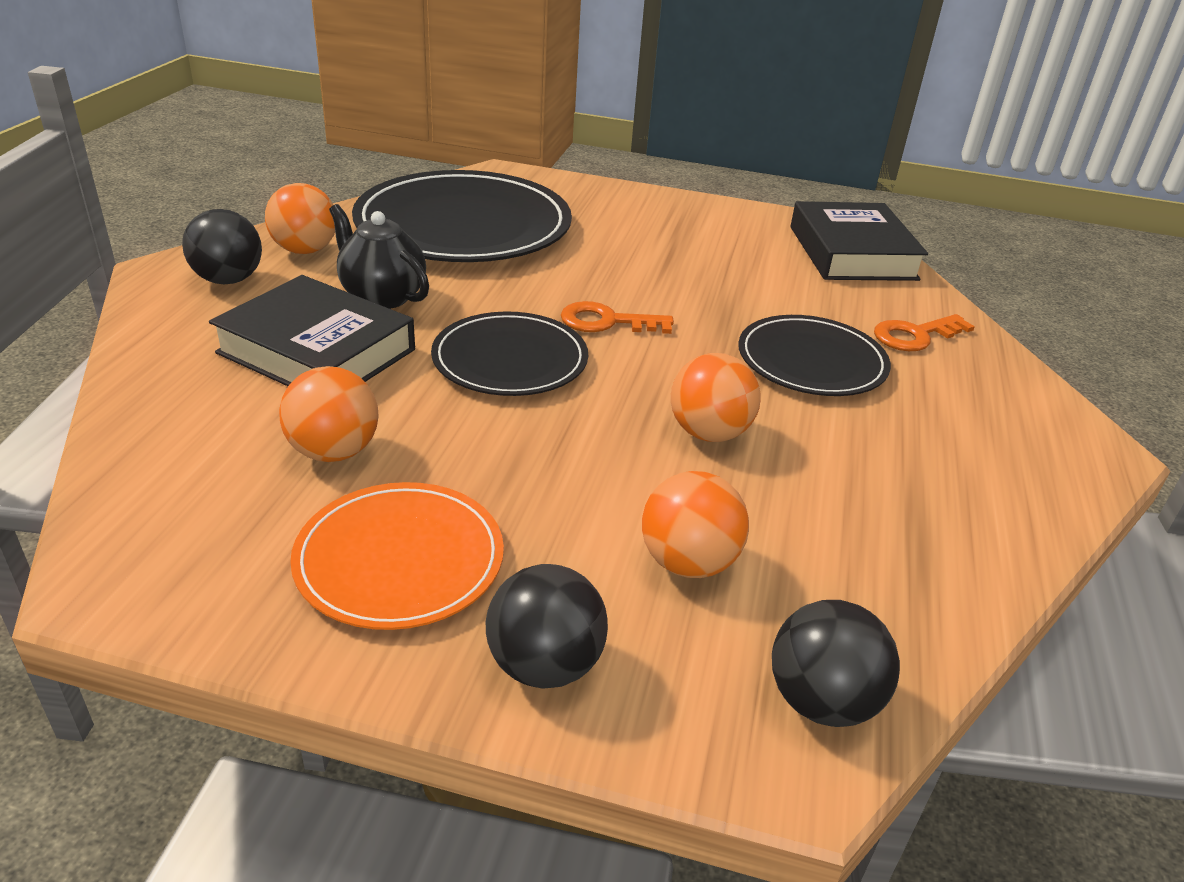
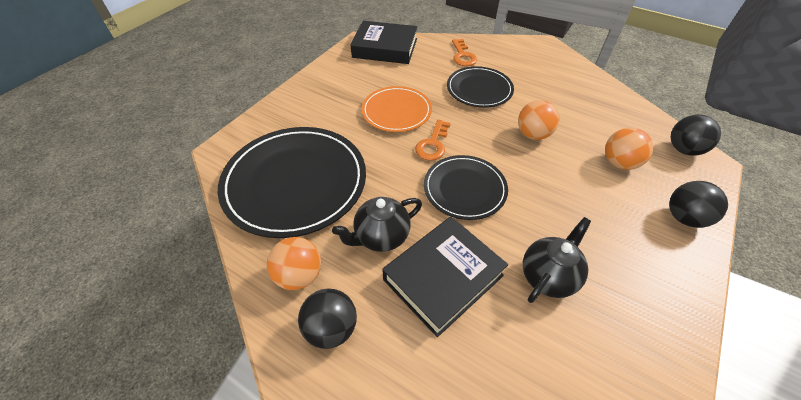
camera: 70 degrees left, 15 degrees up
orange ball [279,366,379,462] -> black teapot [523,217,591,303]
orange plate [290,482,504,630] -> orange plate moved to [362,86,432,132]

